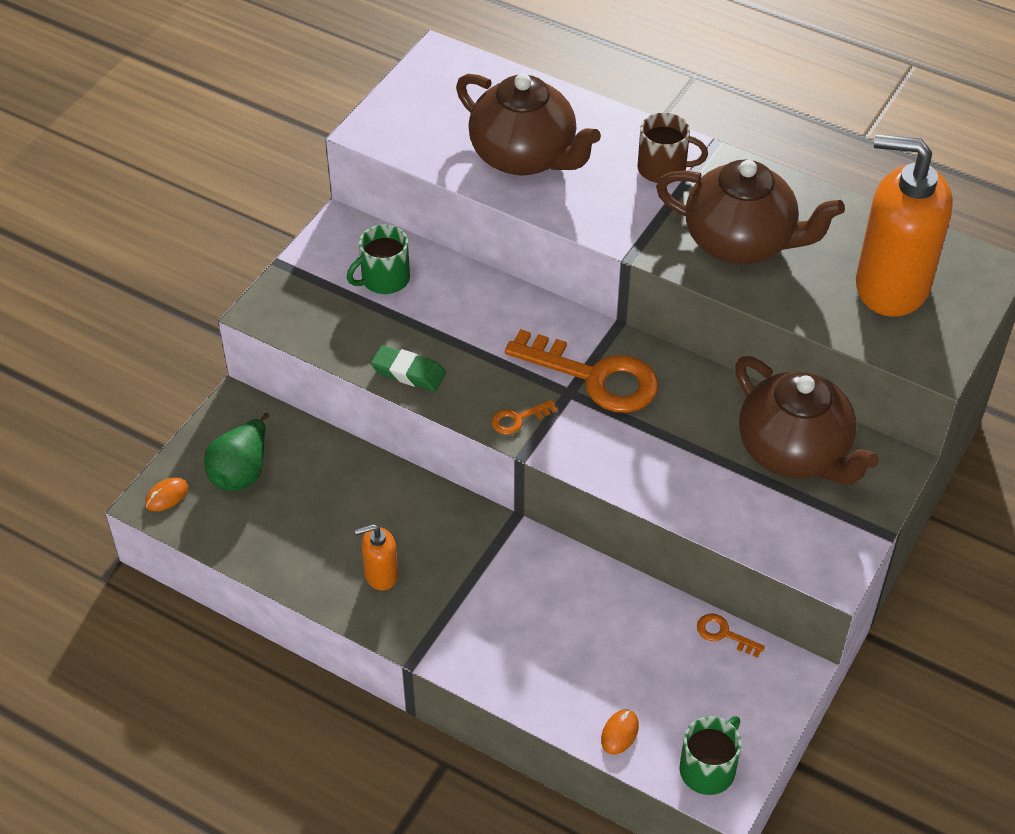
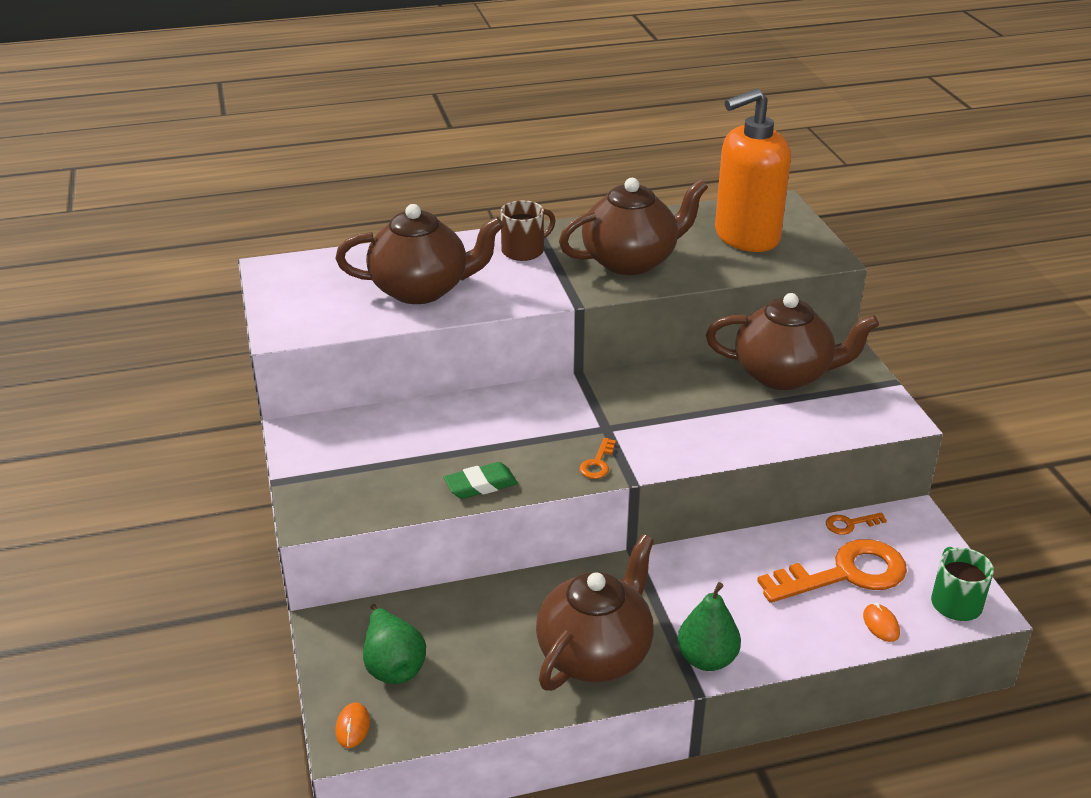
camera: 45 degrees left, 15 degrees down
green mug [347,225,410,294] -> none
orange soap dispenser [355,524,398,591] -> brown teapot [536,534,654,691]
orange key [505,329,658,413] -> orange key moved to [757,539,907,603]
none -> green pear [677,582,741,671]

